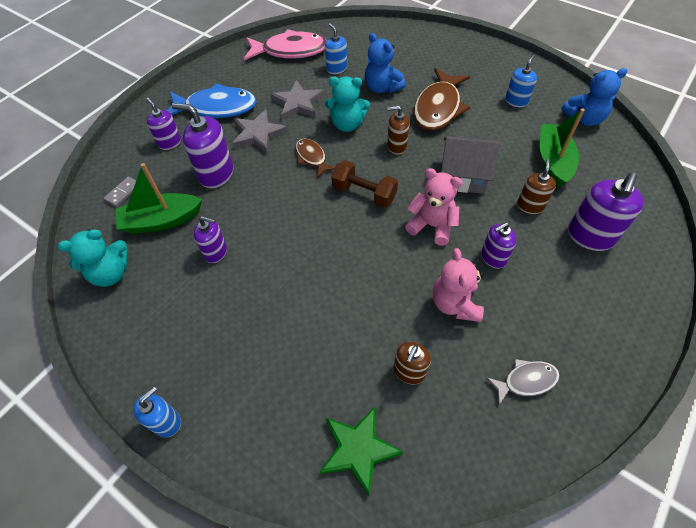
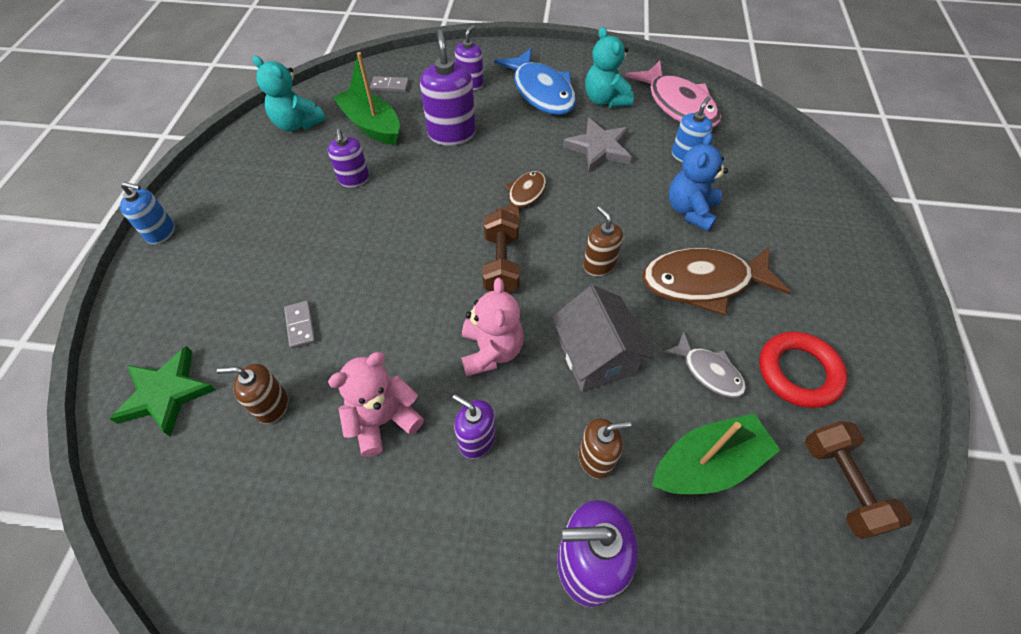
camera: 60 degrees right, 0 degrees up
grey star [232,109,288,153] -> none
turquoise teddy bear [325,77,370,132] -> turquoise teddy bear moved to [585,27,634,108]
grey fish [486,359,560,405] -> grey fish moved to [663,331,746,398]
blue soap dispenser [505,54,537,107] -> red ring [759,331,848,408]
blue teddy bear [561,68,627,126] -> brown dumbbell [805,422,912,539]
none -> grey domino [284,301,316,349]

